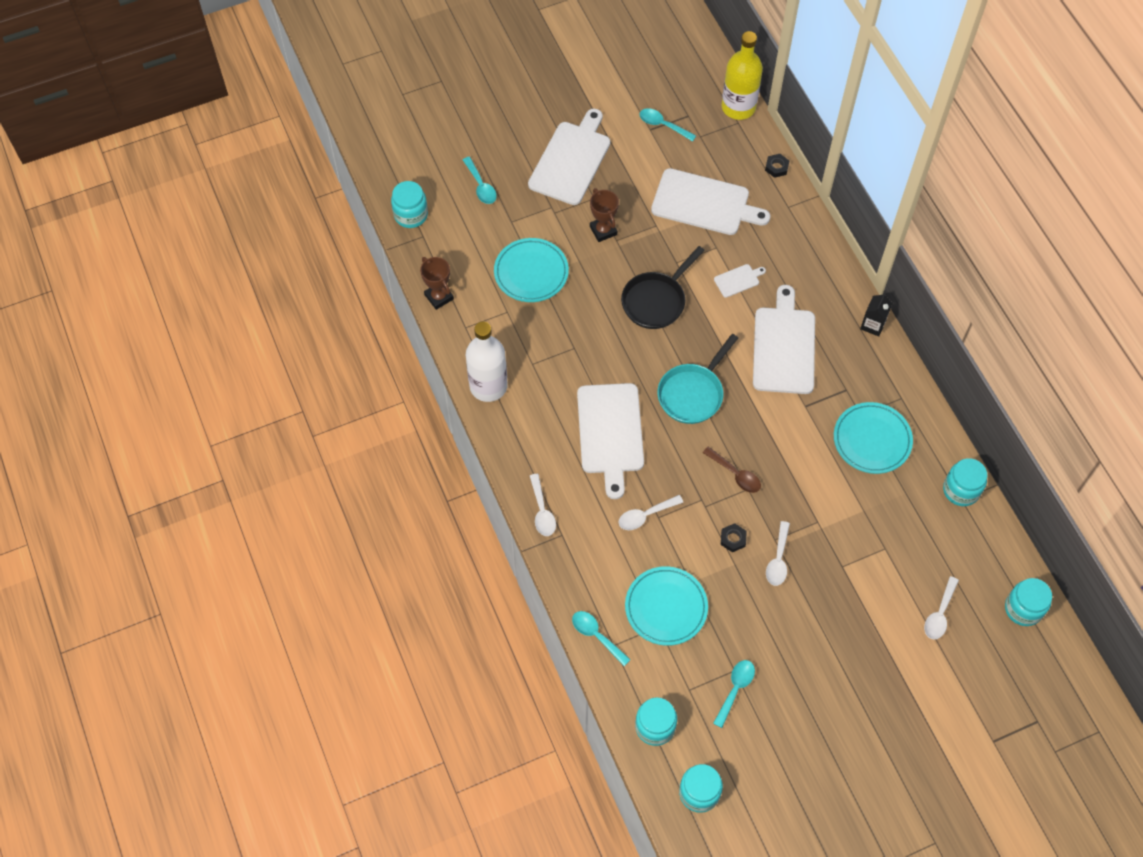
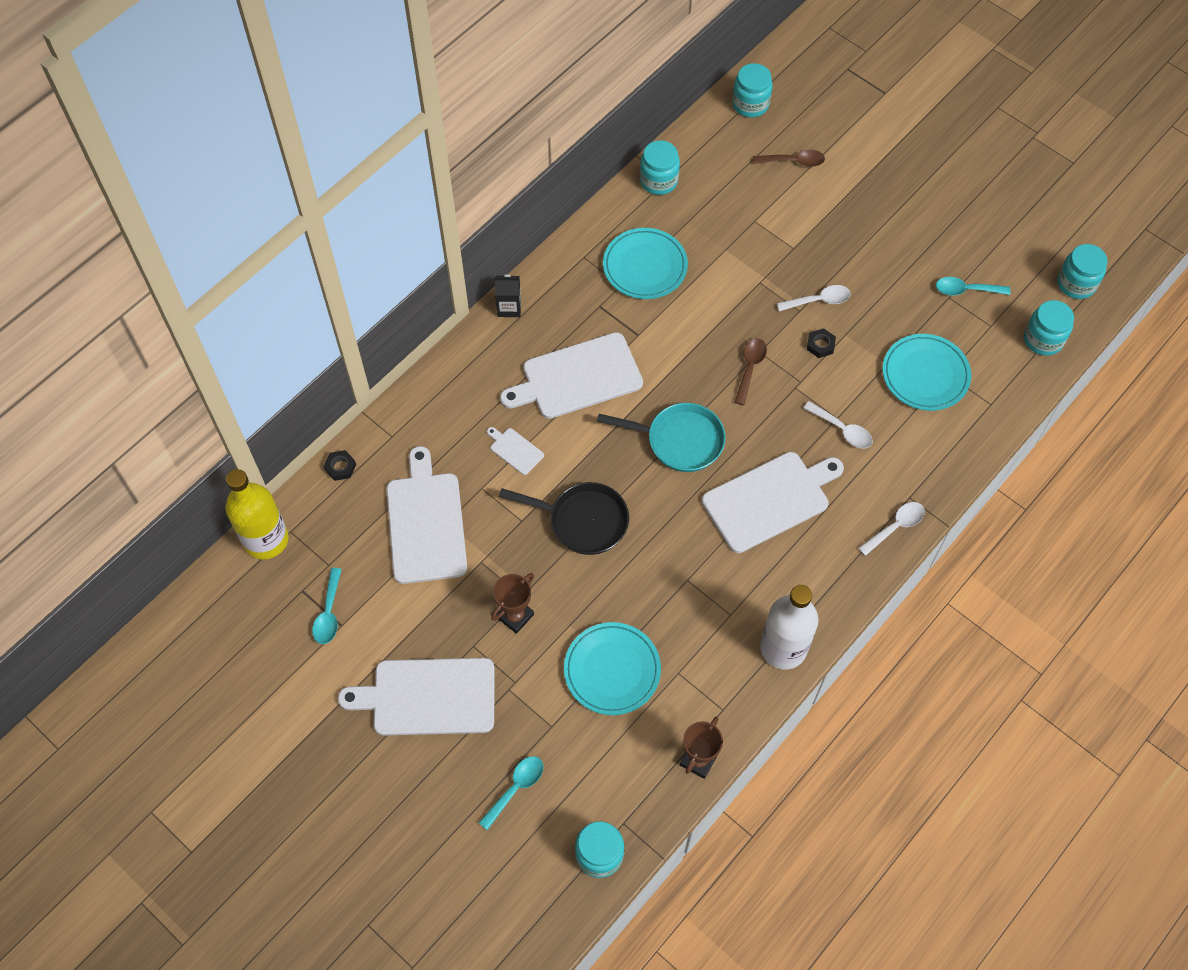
camera: 115 degrees left, 0 degrees up
turquoise spoon [572,611,631,666] -> none
white spoon [924,576,959,640] -> brown spoon [753,149,825,167]

